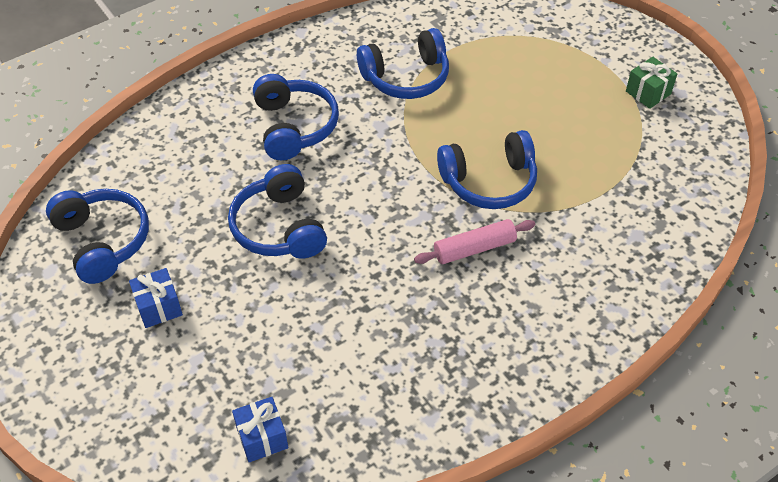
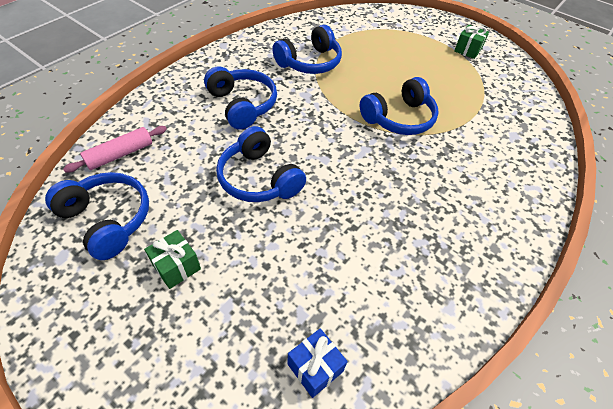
camera: 20 degrees left, 0 degrees up
blue gift [129,268,183,328] -> green gift [144,230,201,289]
pink rolling pin [414,219,535,264] -> pink rolling pin moved to [63,126,167,173]

